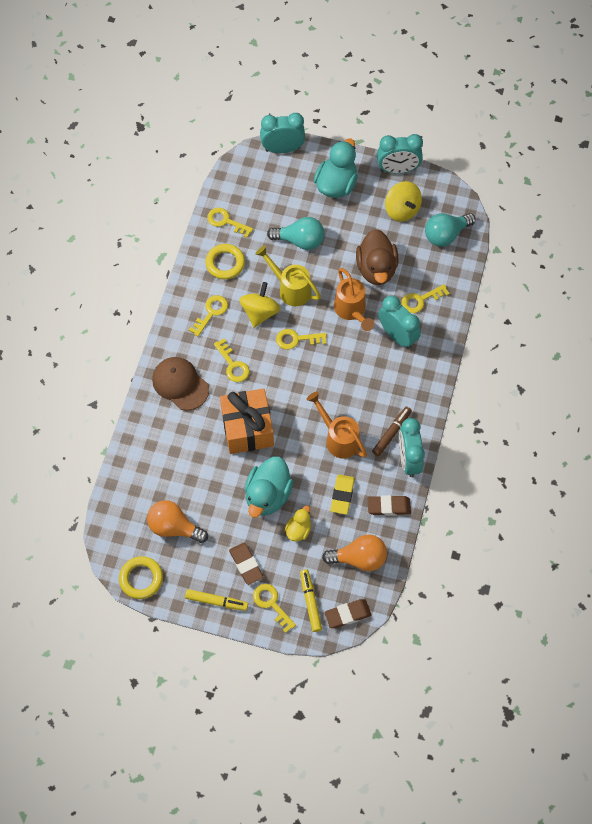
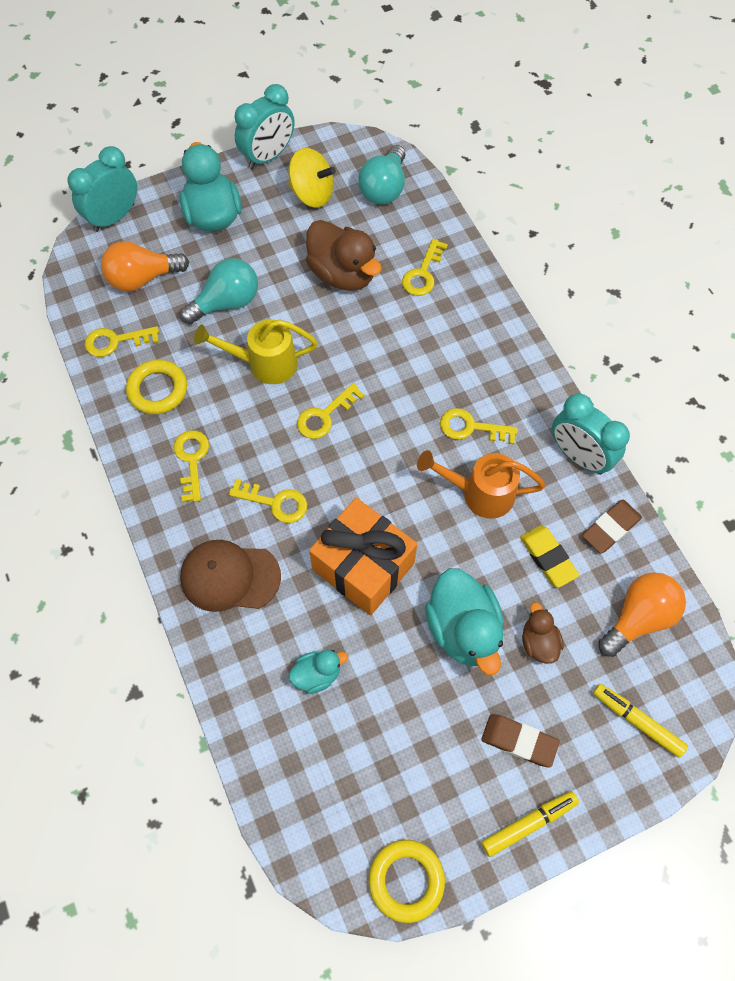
camera: 40 degrees left, 0 degrees up
orange light bulb [147,500,208,543] -> orange light bulb moved to [101,241,189,291]
yellow spinning top [239,282,280,328] -> none
yellow key [253,584,296,633] -> yellow key moved to [440,408,518,444]
yellow duck [285,505,311,541] -> brown duck [522,602,564,664]
brown eraser [324,599,371,628] -> none
orange watering can [334,268,374,331] -> none
brown marker [372,407,412,456] -> none
turquoise clock [378,295,421,349] -> none
none -> turquoise duck [289,650,348,694]

